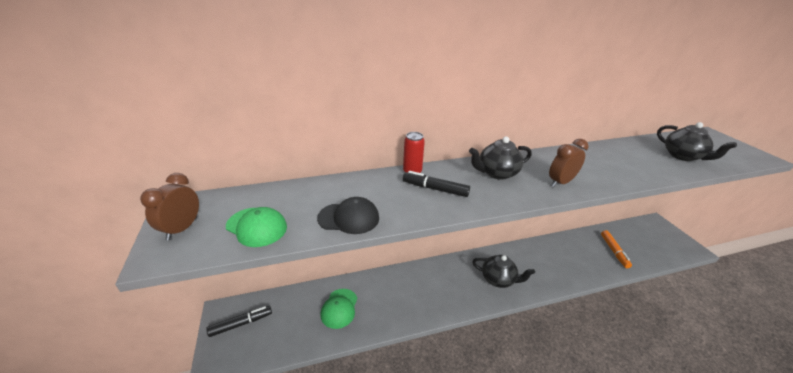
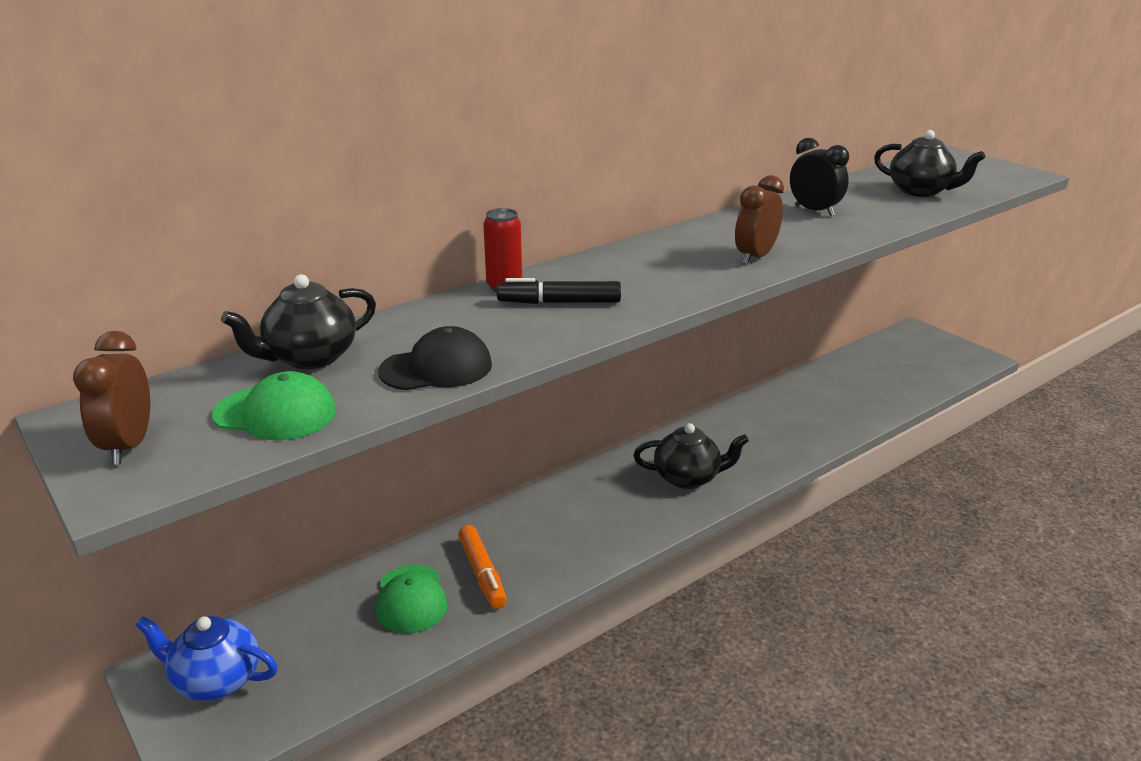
camera: 20 degrees left, 5 degrees down
black marker [206,306,272,337] -> blue teapot [135,616,278,701]
black teapot [469,137,532,180] -> black teapot moved to [221,274,376,369]
orange marker [601,230,632,268] -> orange marker moved to [458,525,507,609]
none -> black clock [790,138,849,216]

